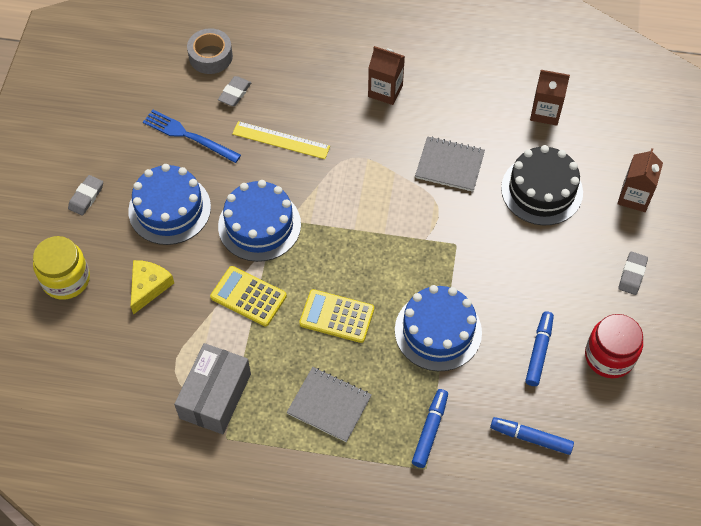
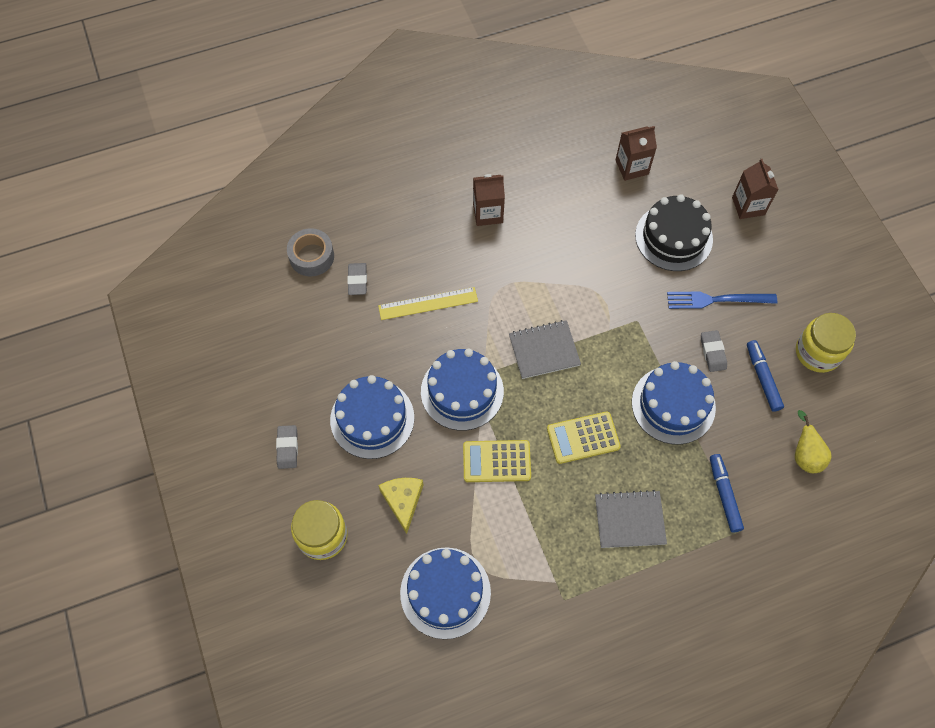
camera: 30 degrees left, 5 degrees up
blue fork [143,110,241,163] -> blue fork moved to [667,291,777,309]
grey box [174,343,251,434] -> none
grey notebook [415,136,485,192] -> grey notebook moved to [509,320,581,379]
blue marker [490,417,574,455] -> yellow pear [795,410,832,473]
red jar [585,314,643,378] -> yellow jar [796,313,856,373]
grey eraser [618,252,648,295] -> grey eraser moved to [701,330,727,372]
none -> blue cake [400,547,491,639]

